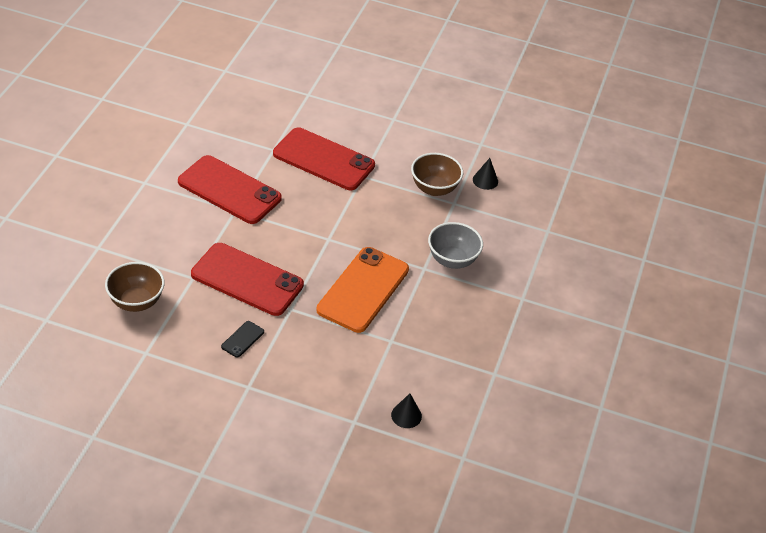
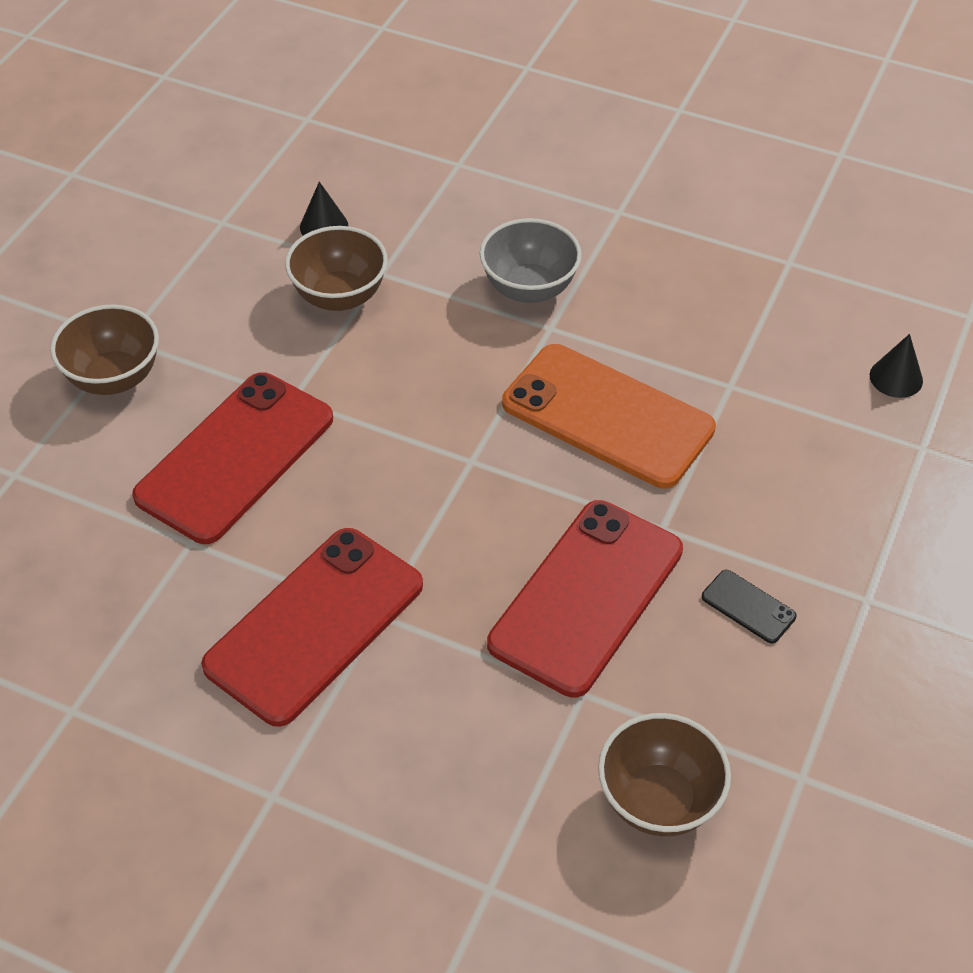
camera: 80 degrees left, 5 degrees up
none -> brown bowl [50,304,159,395]

